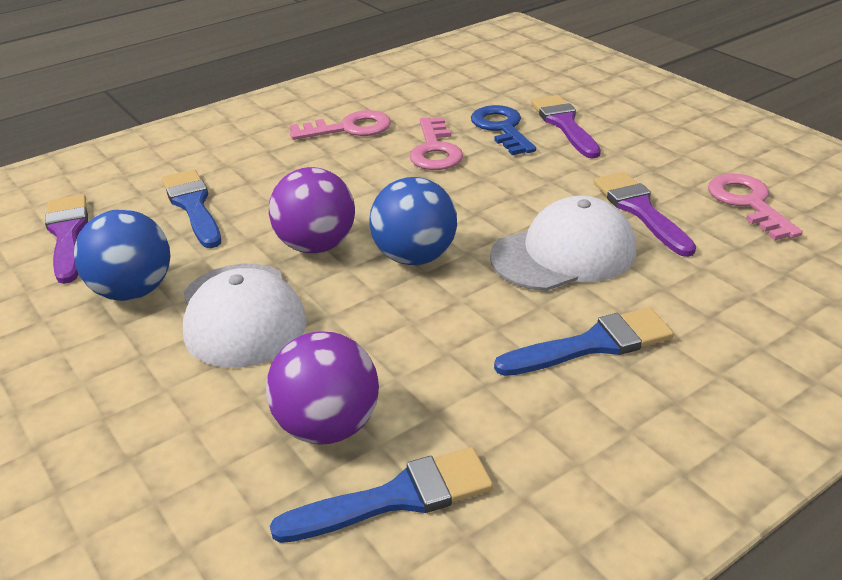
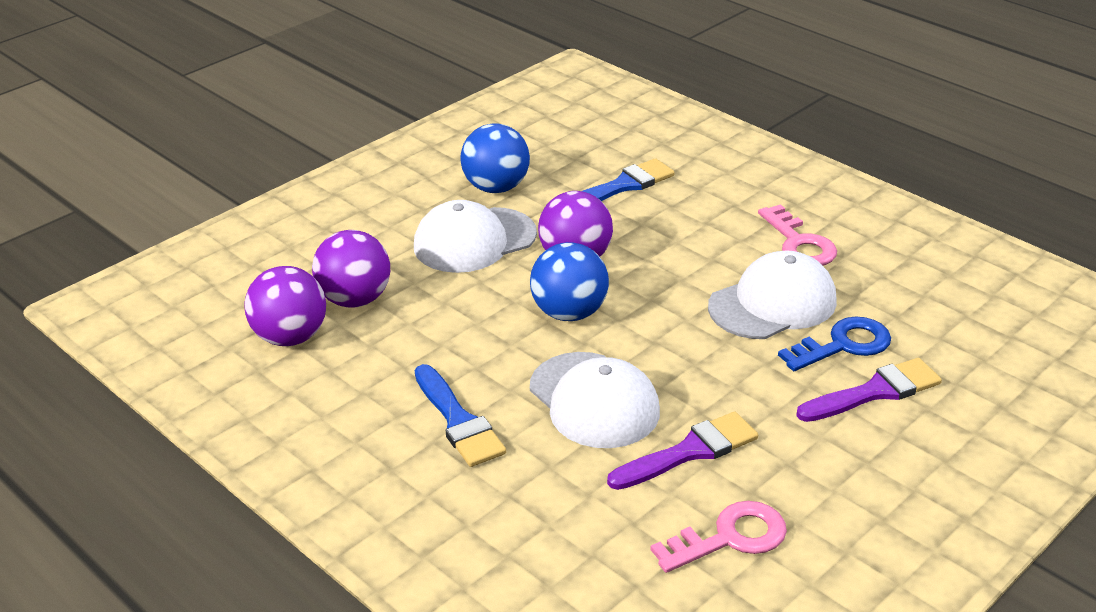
camera: 80 degrees right, 0 degrees up
purple brush [45,194,88,284] -> none
blue brush [270,447,493,543] -> purple ball [245,266,326,346]
pink key [410,117,463,170] -> white cap [708,251,837,339]

